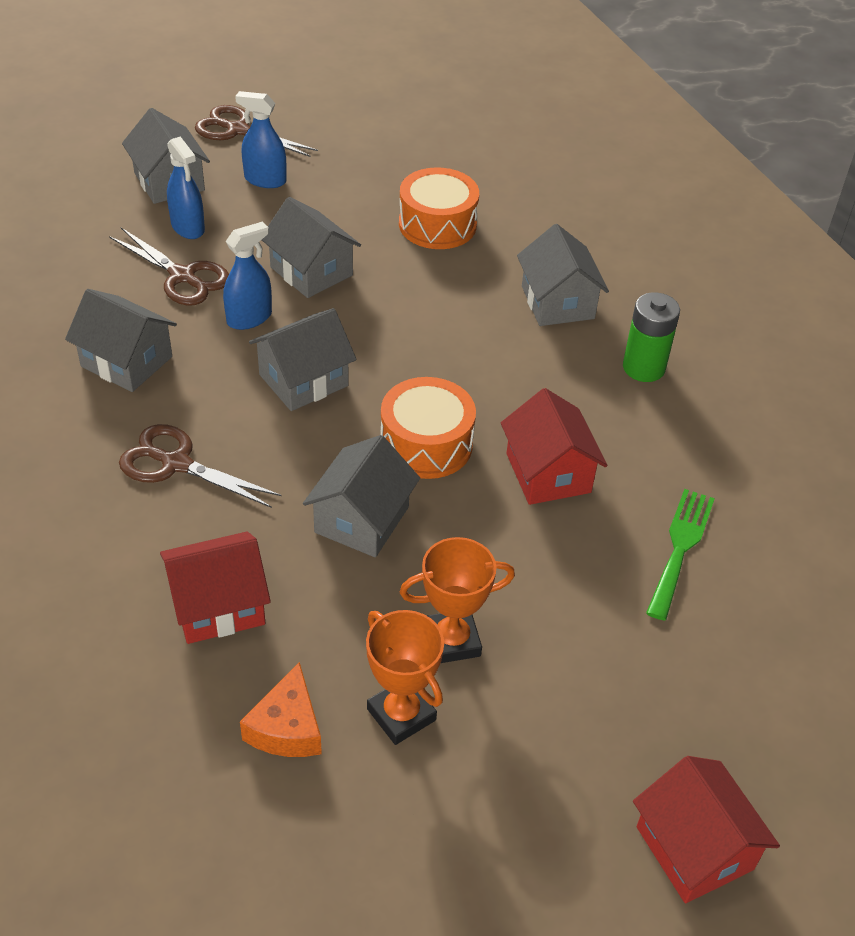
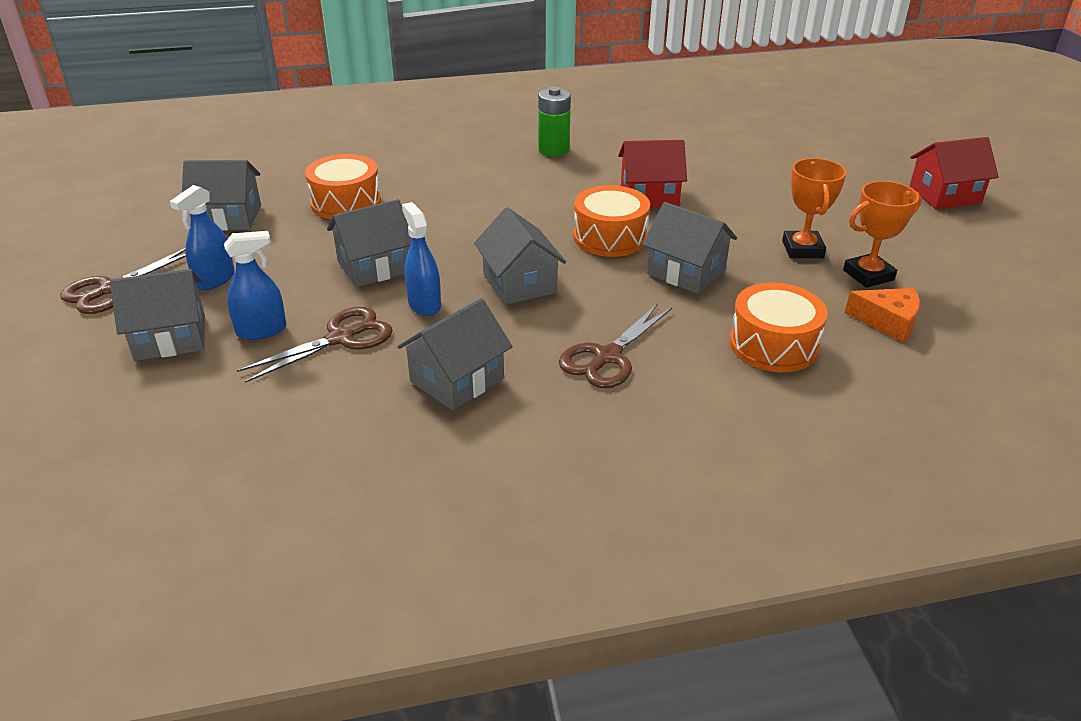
camera: 75 degrees left, 10 degrees down
red house [160,532,271,644] -> orange drum [730,283,828,372]
grey house [517,224,609,326] -> grey house moved to [182,160,261,231]
green fork [646,489,715,620] -> none

